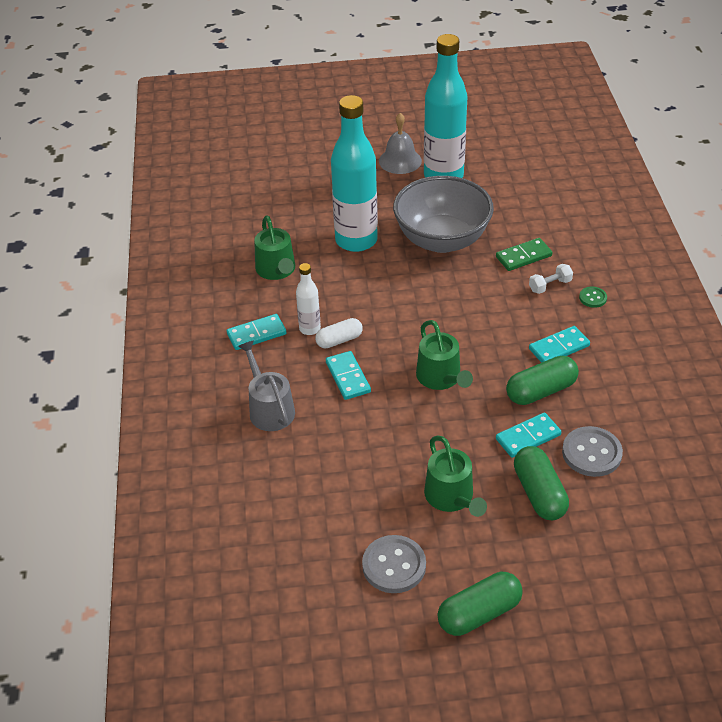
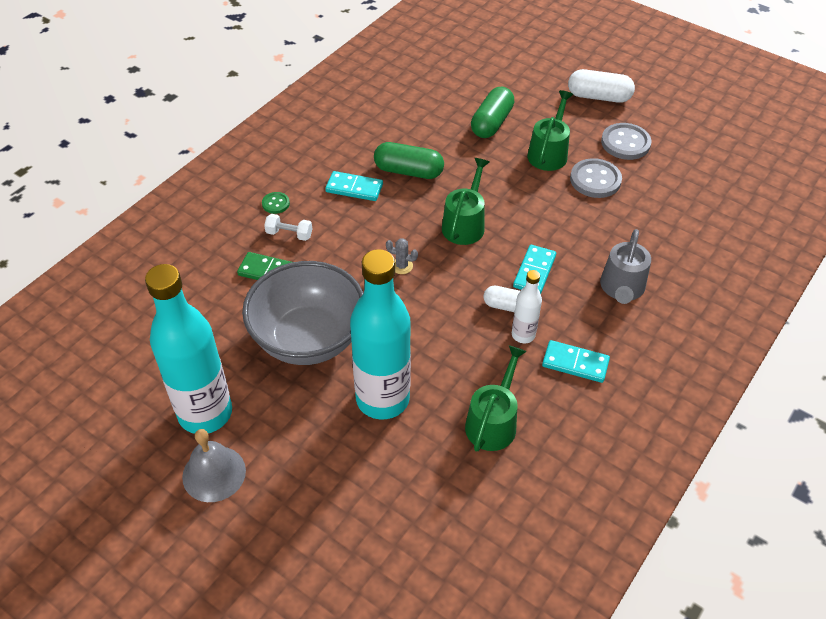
camera: 140 degrees left, 5 degrees up
green capsule [437,572,523,636] -> white capsule [568,69,635,103]
turquoise domino [496,413,561,458] -> none
grey button [562,426,623,477] -> grey button moved to [570,158,622,198]
none -> grey cactus [386,238,418,274]

